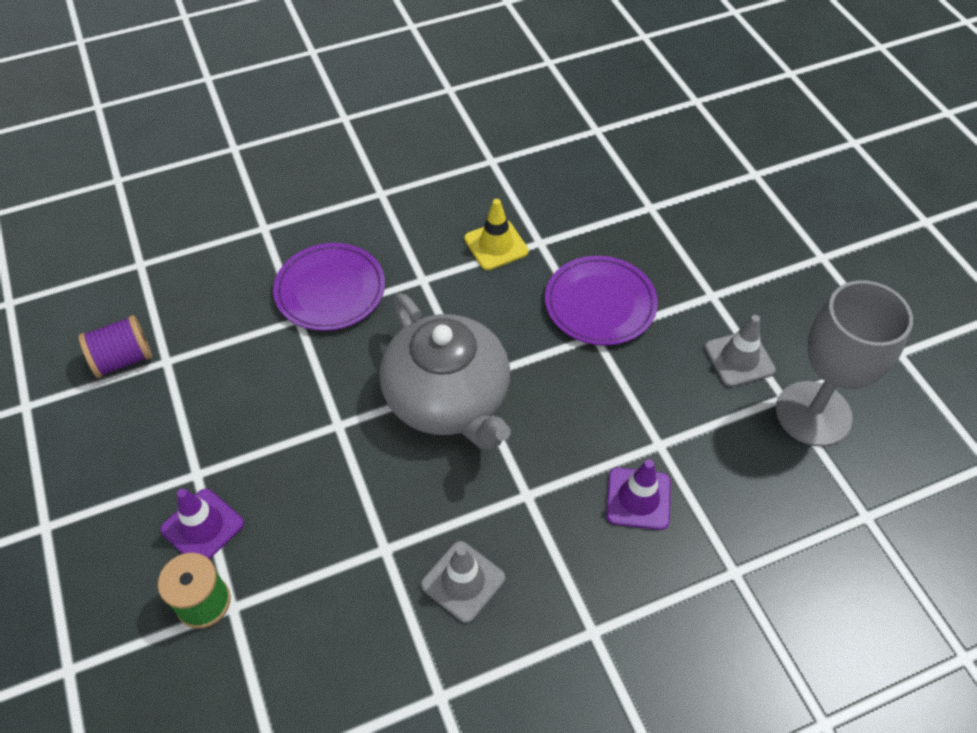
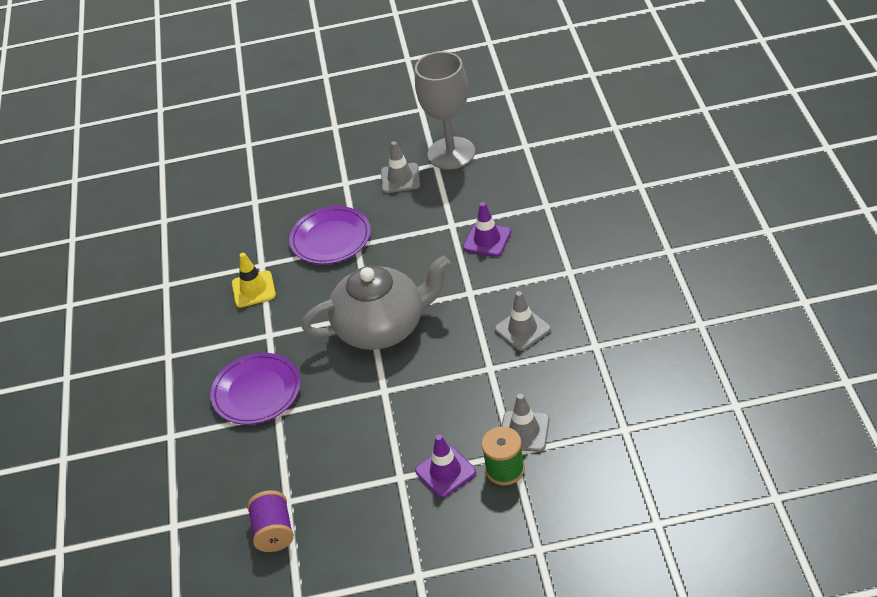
camera: 70 degrees left, 10 degrees down
none -> grey traffic cone [502,394,550,452]

